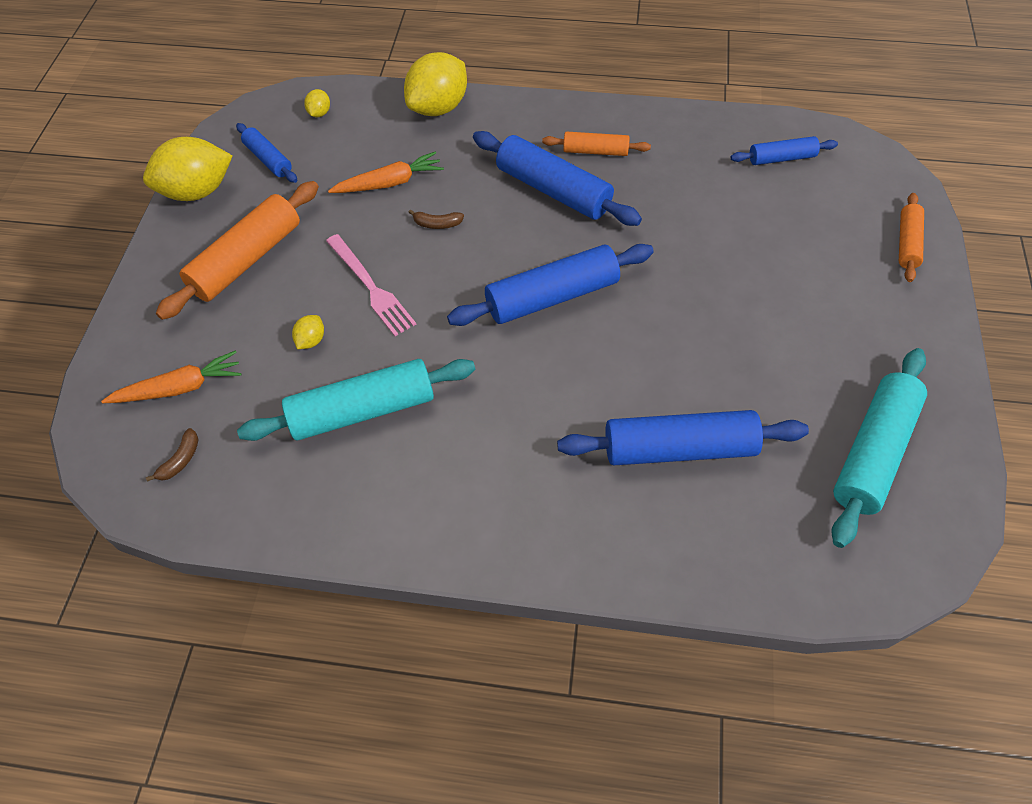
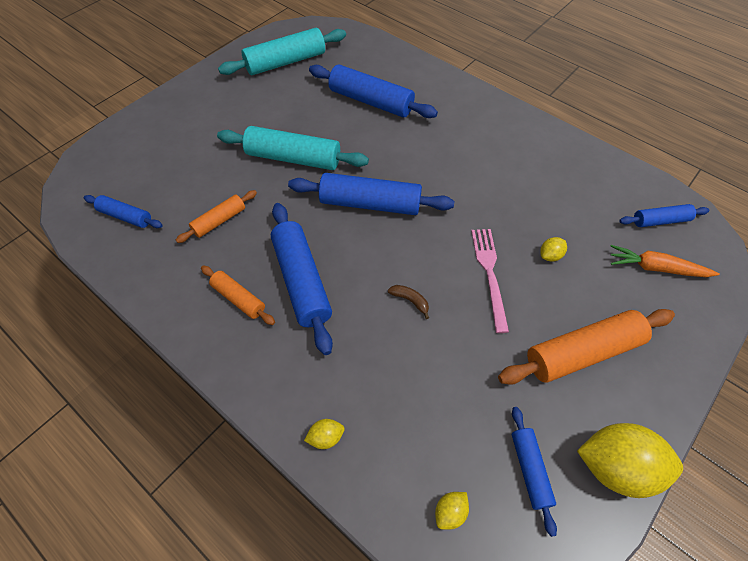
camera: 150 degrees left, 0 degrees up
brown banana [146,428,199,482] -> blue rolling pin [619,204,710,227]
turquoise rolling pin [237,359,475,441] -> turquoise rolling pin moved to [217,126,369,170]
orange carrot [328,152,444,193] -> none
yellow lemon [404,52,467,116] -> yellow lemon [304,419,345,449], size x0.44
orange rolling pin [899,193,924,282] -> orange rolling pin moved to [176,190,257,243]

